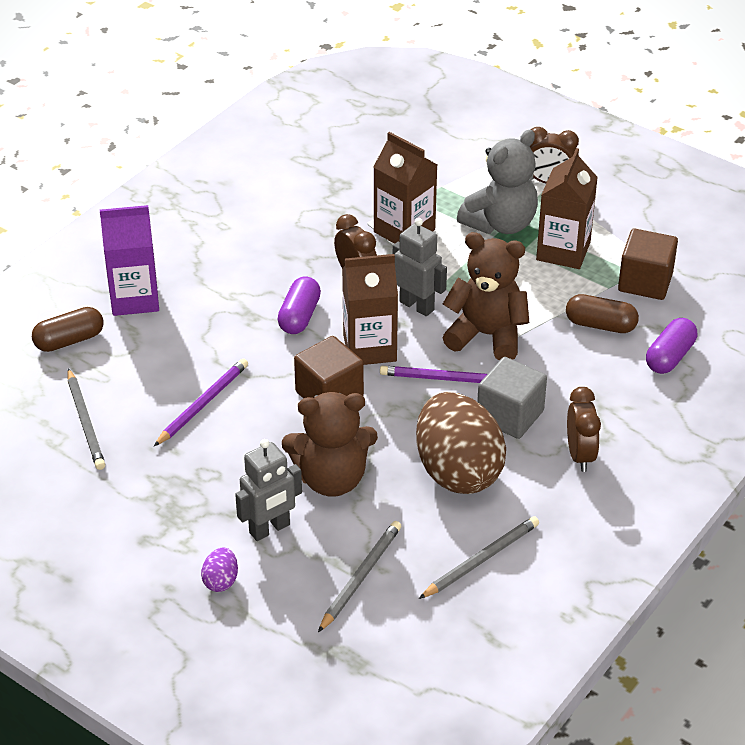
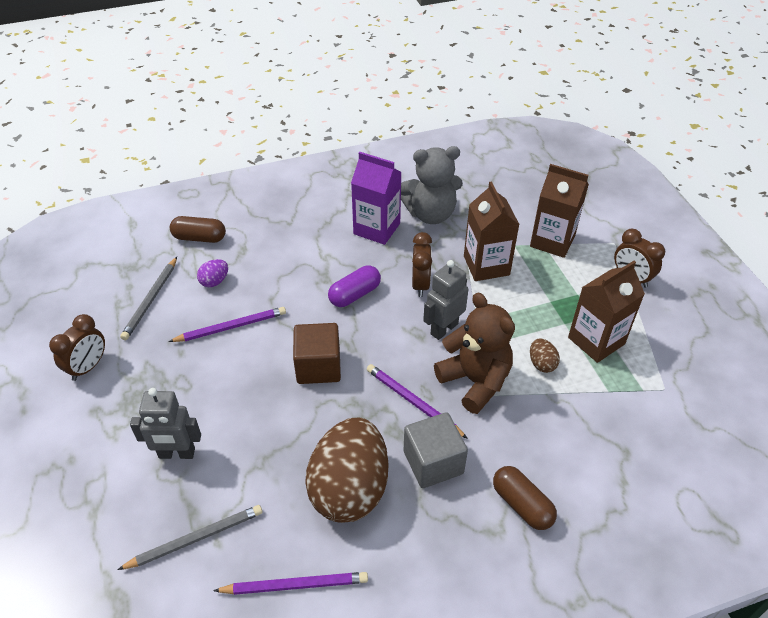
camera: 35 degrees right, 5 degrees up
purple carton [100,205,159,316] -> purple carton moved to [351,152,402,245]
purple egg [201,547,238,592] -> purple egg moved to [197,259,228,287]
brown teddy bear [282,392,378,497] -> none
brown carton [342,254,398,365] -> brown carton moved to [530,164,589,258]
grey robot [393,218,447,316] -> grey robot turned 120 degrees counterclockwise [423,260,468,340]
grey pencil [419,516,539,599] -> purple pencil [213,572,368,595]
grey teddy bear [457,130,538,234] -> grey teddy bear moved to [401,146,463,224]
brown capsule [566,294,639,333] -> brown capsule moved to [493,466,557,530]
brown clock [567,387,601,472] -> brown clock moved to [49,314,105,381]
brown cube [618,229,678,300] -> none
purple capsule [646,318,697,374] -> none
none -> brown egg [530,339,560,373]

